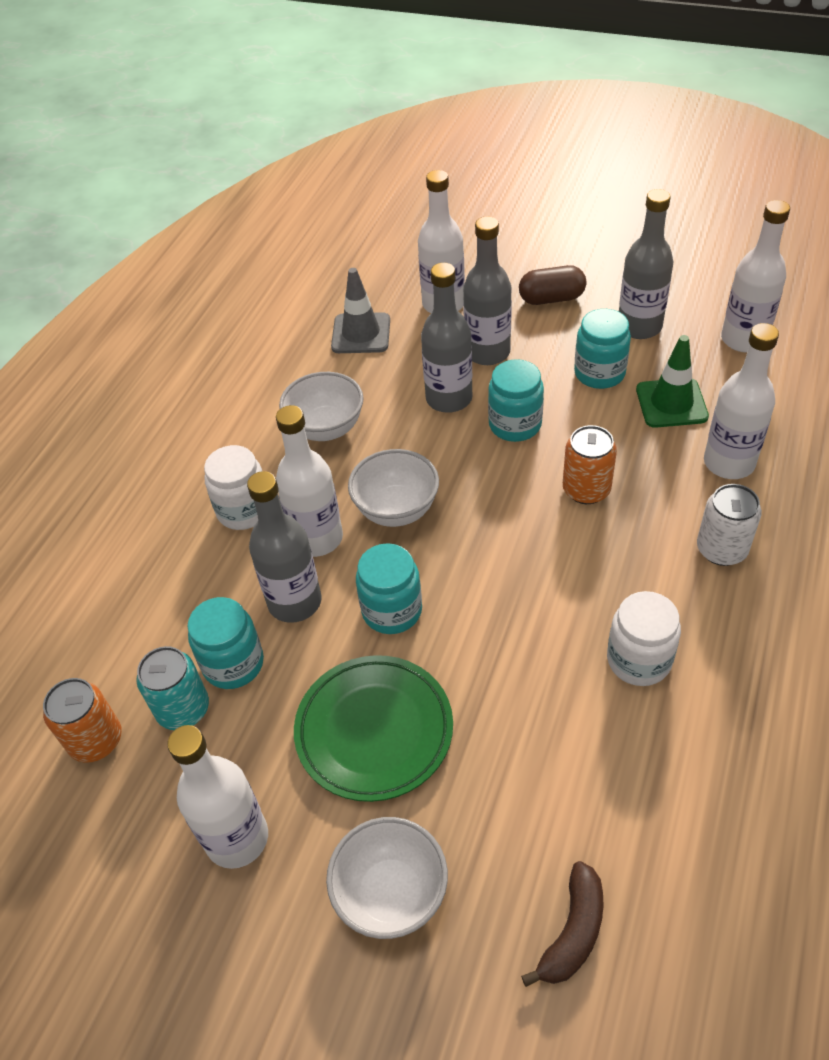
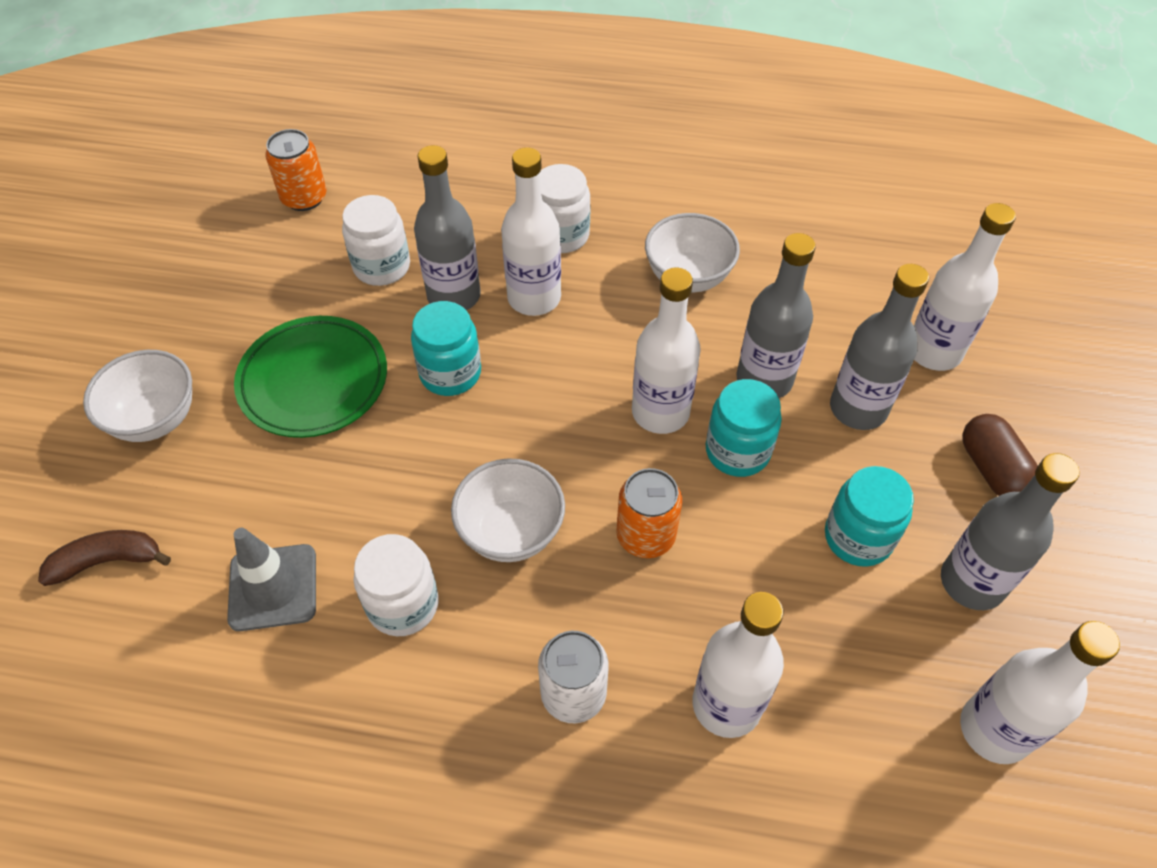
camera: 75 degrees right, 5 degrees up
turquoise can [136,646,209,730] -> none
white bottle [167,725,268,869] -> white bottle moved to [632,268,701,434]
turquoise jar [187,597,264,689] -> white jar [342,195,410,286]
grey traffic cone [331,268,390,353] -> grey traffic cone moved to [227,528,316,631]
white bowl [348,449,439,527] -> white bowl moved to [451,458,565,562]
brown banana [521,861,604,987] -> brown banana turned 150 degrees clockwise [38,530,171,586]
green traffic cone [636,335,709,428] -> none

